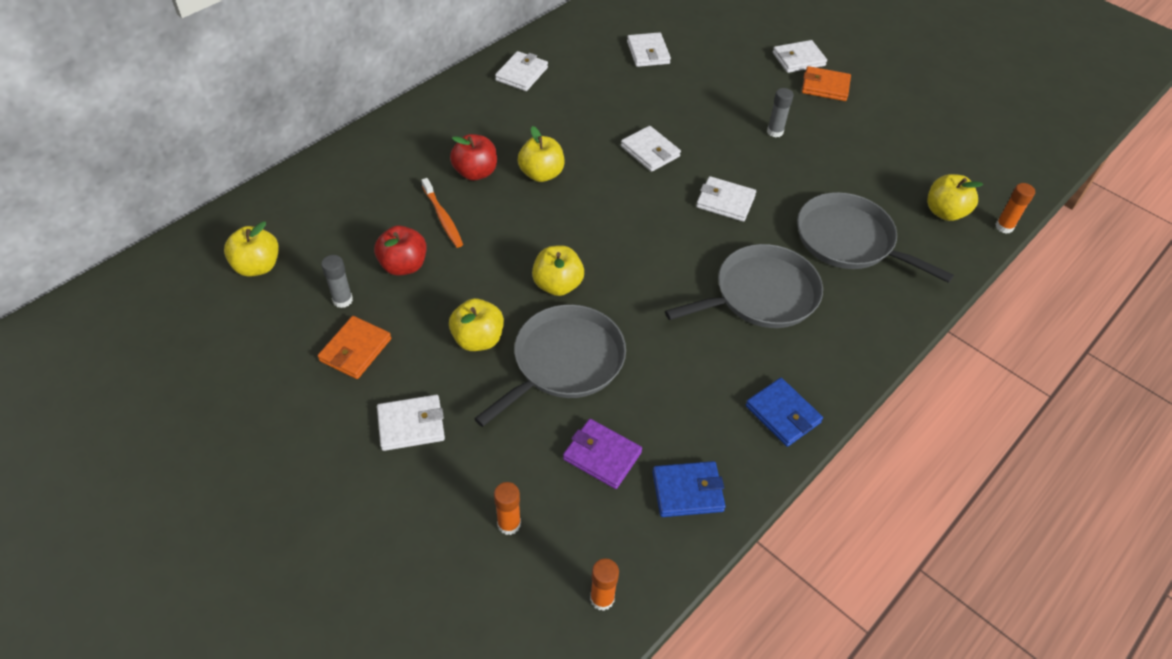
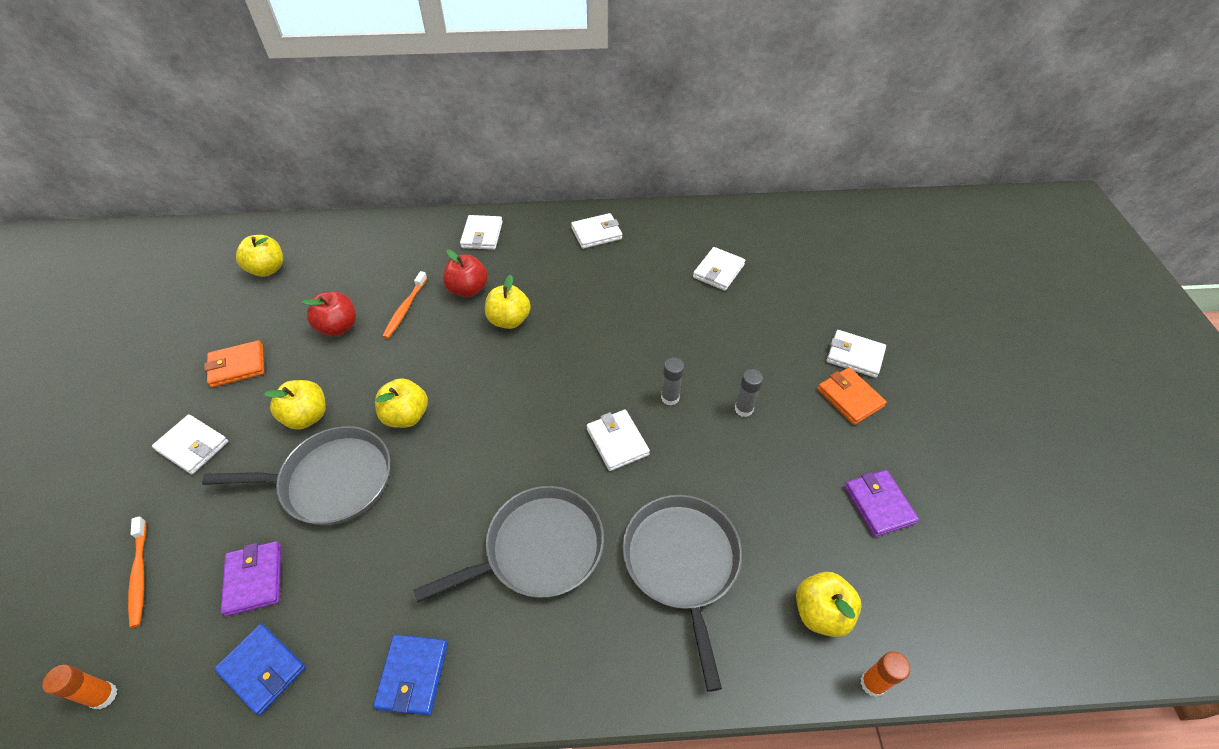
camera: 45 degrees right, 0 degrees up
grey glue stick [321,255,353,308] -> grey glue stick moved to [661,357,684,405]
orange glue stick [494,482,521,535] -> orange toothbrush [128,516,147,628]
white wallet [621,126,681,172] -> white wallet moved to [460,215,503,250]
grey pan [665,244,823,328] -> grey pan turned 45 degrees counterclockwise [413,486,604,602]
none -> purple wallet [844,470,919,537]

